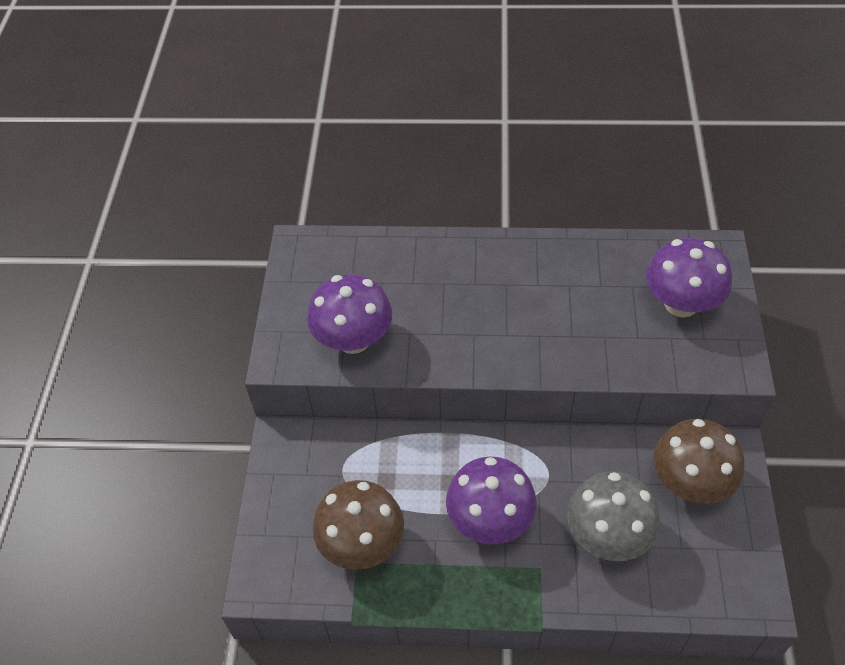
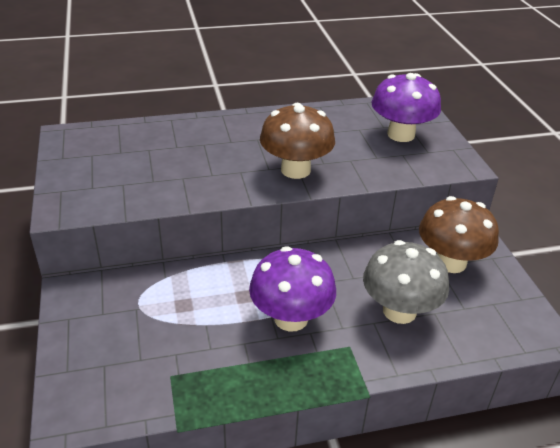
camera: 20 degrees left, 15 degrees down
purple mushroom [307,274,392,354] -> none
brown mushroom [313,480,404,570] -> brown mushroom moved to [260,103,335,179]

